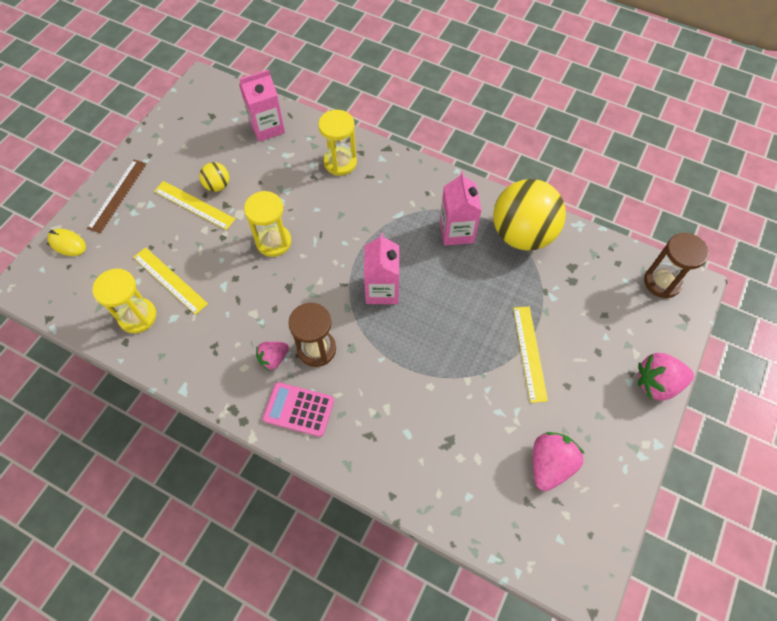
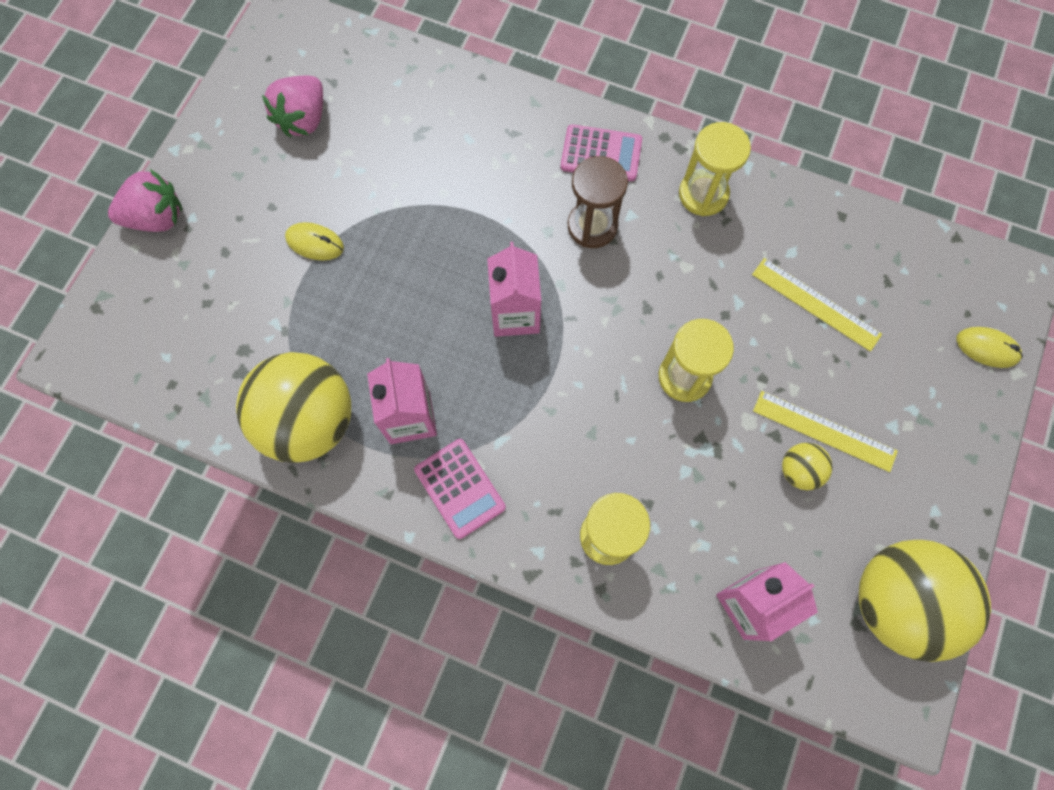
camera: 175 degrees right, 10 degrees up
brown ruler [87,160,147,233] -> none
yellow hourglass [92,269,156,333] -> yellow hourglass moved to [679,122,751,216]
pink strawberry [256,341,289,371] -> none
yellow ruler [513,307,548,403] -> yellow mouse [285,222,344,260]
brown hourglass [644,233,709,298] -> none
none -> pink calculator [414,439,506,539]
none -> yellow ball [859,540,991,662]

